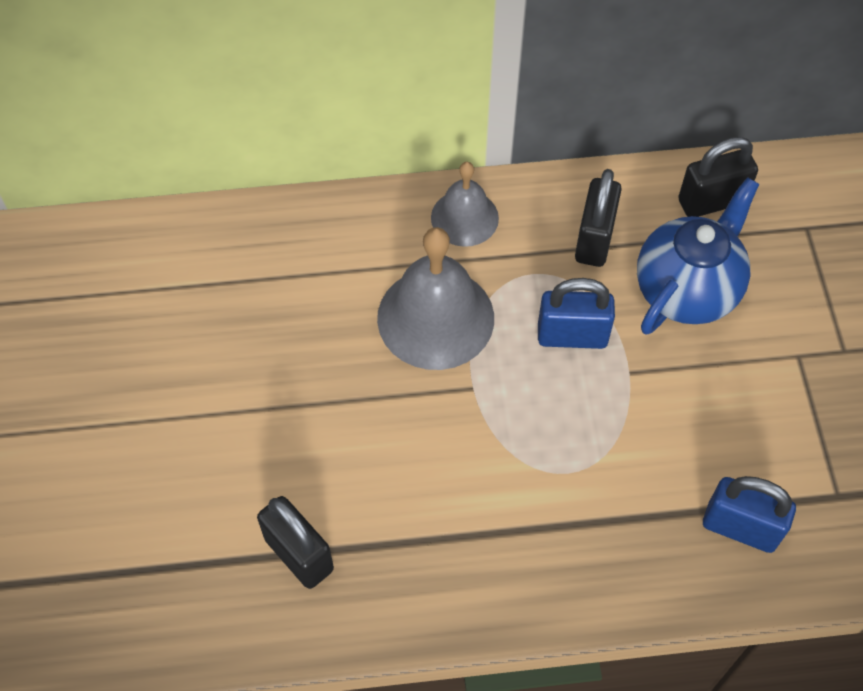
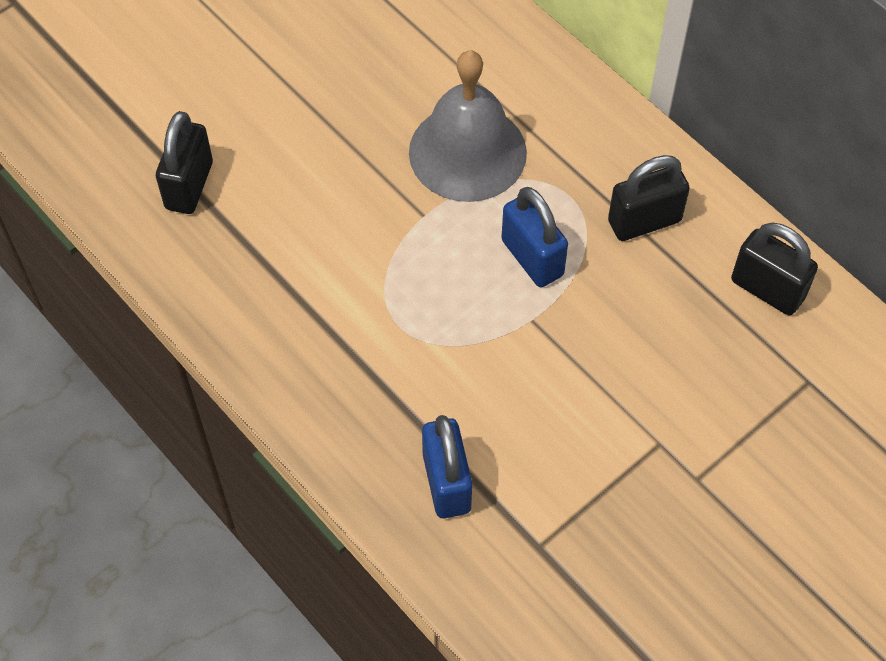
camera: 55 degrees right, 0 degrees up
grey bell [431,162,499,247] -> none
blue teapot [637,177,759,334] -> none

